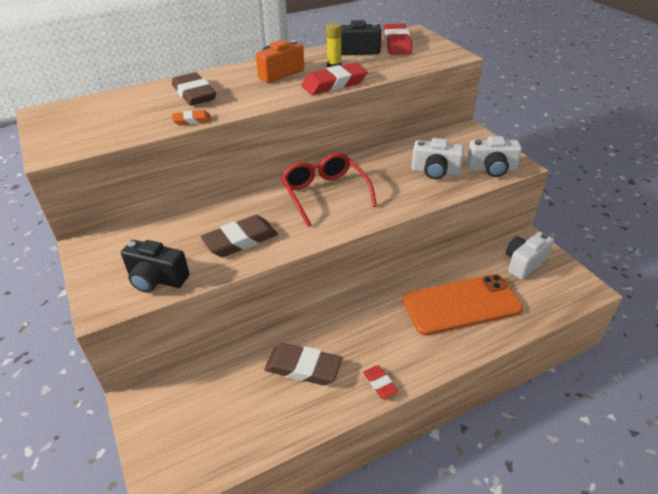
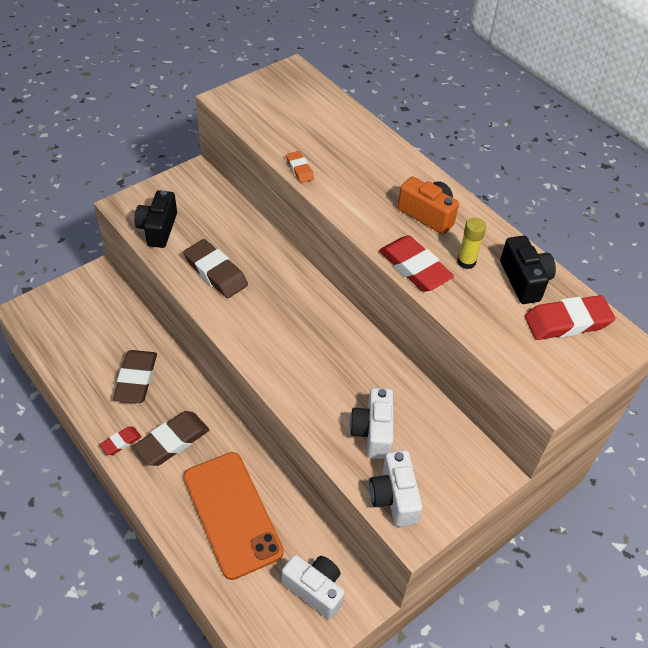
camera: 75 degrees right, 10 degrees up
brown eraser [172,72,216,106] -> brown eraser moved to [133,411,209,466]
red glasses [281,153,377,227] -> none

